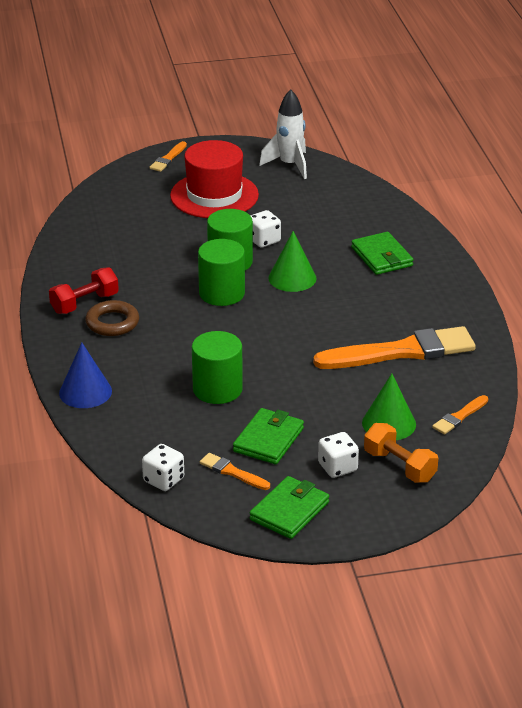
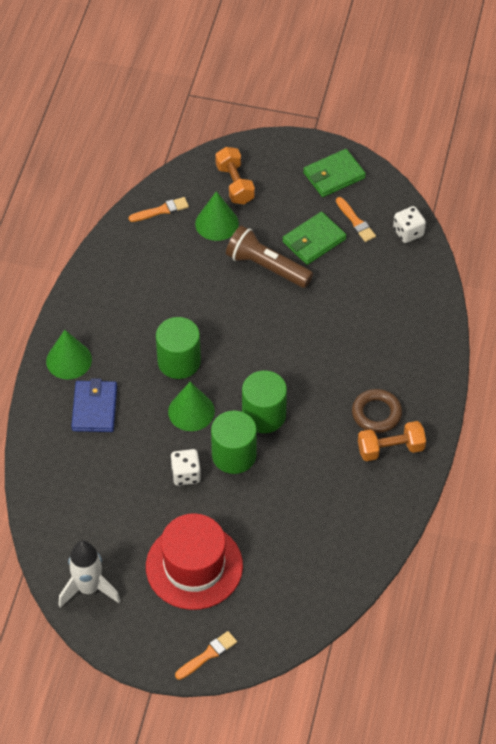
camera: 155 degrees left, 20 degrees up
red dumbbell [49,267,119,314] -> orange dumbbell [358,421,426,461]
blue cone [59,343,112,408] -> none
green cylinder [192,331,243,404] -> green cylinder moved to [156,317,201,379]
orange brush [313,326,476,369] -> none
white dice [318,432,359,478] -> none
green wallet [351,232,414,275] -> blue wallet [71,378,117,432]
none -> green cone [46,330,92,379]
none -> brown flashlight [226,226,313,288]

